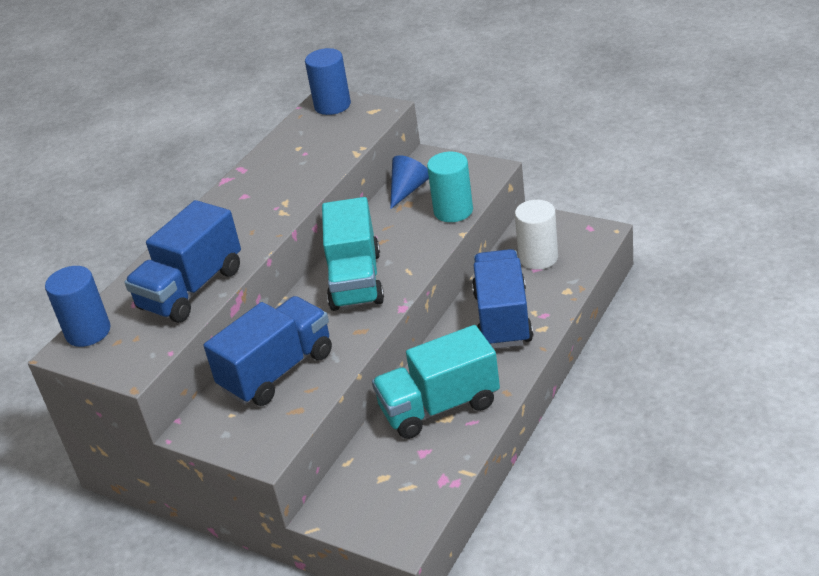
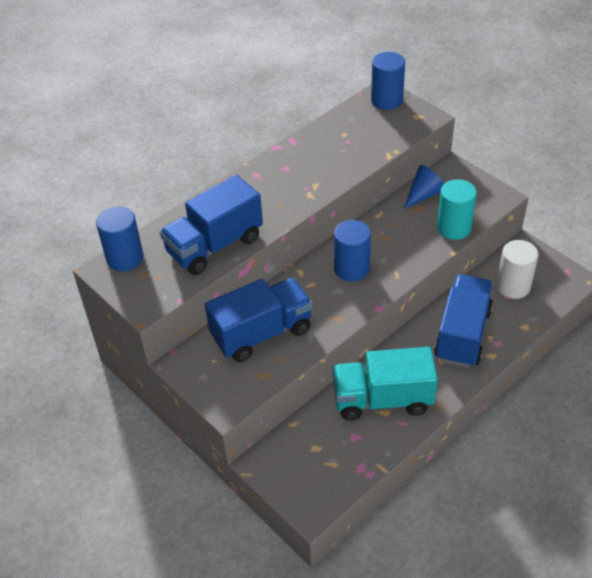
camera: 15 degrees right, 10 degrees up
turquoise truck [322,197,384,311] -> blue cylinder [334,220,371,282]

